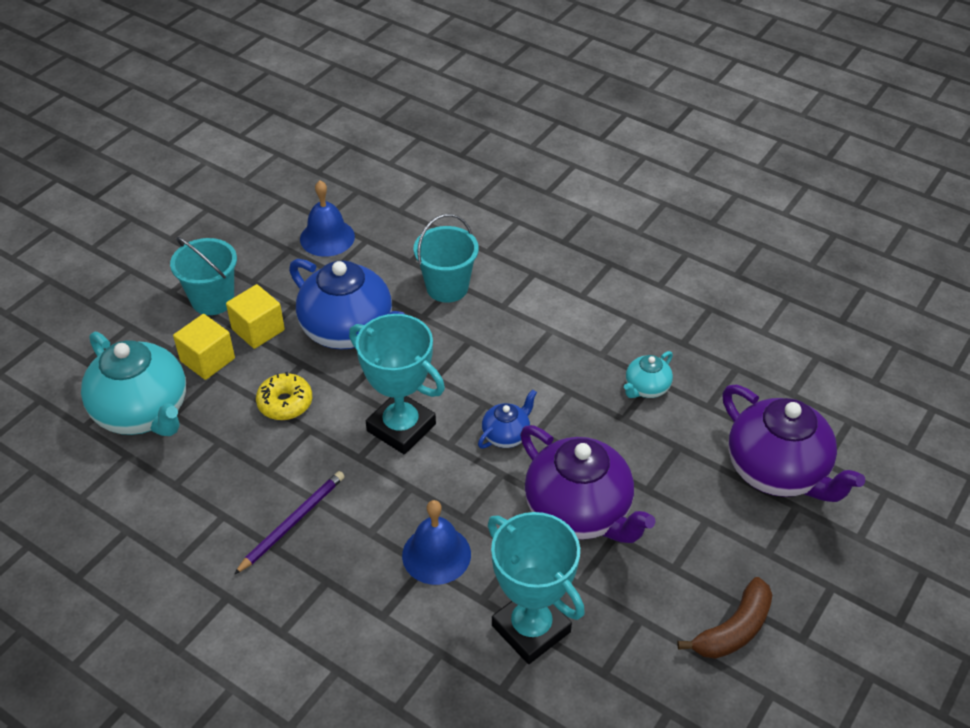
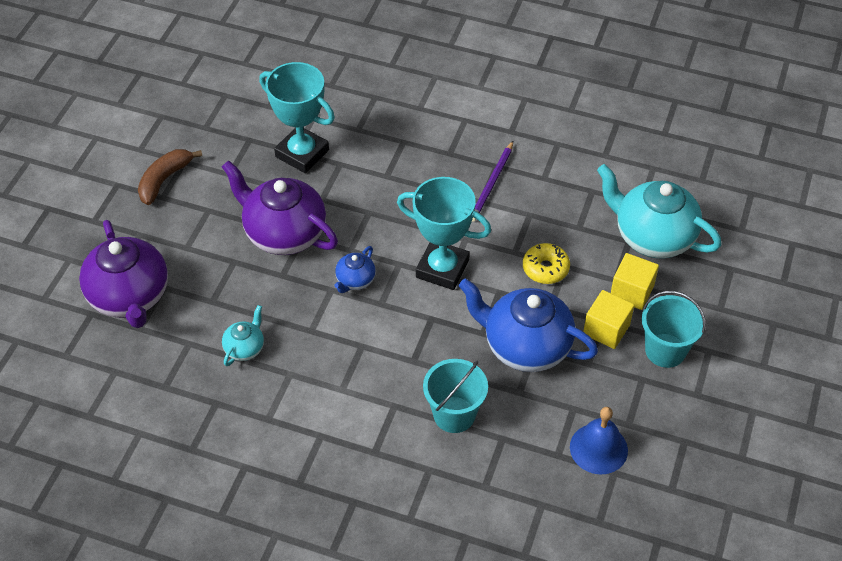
camera: 165 degrees right, 5 degrees up
blue bell [402,500,471,585] -> none
purple teapot [722,385,865,502] -> purple teapot turned 150 degrees counterclockwise [79,220,168,328]

